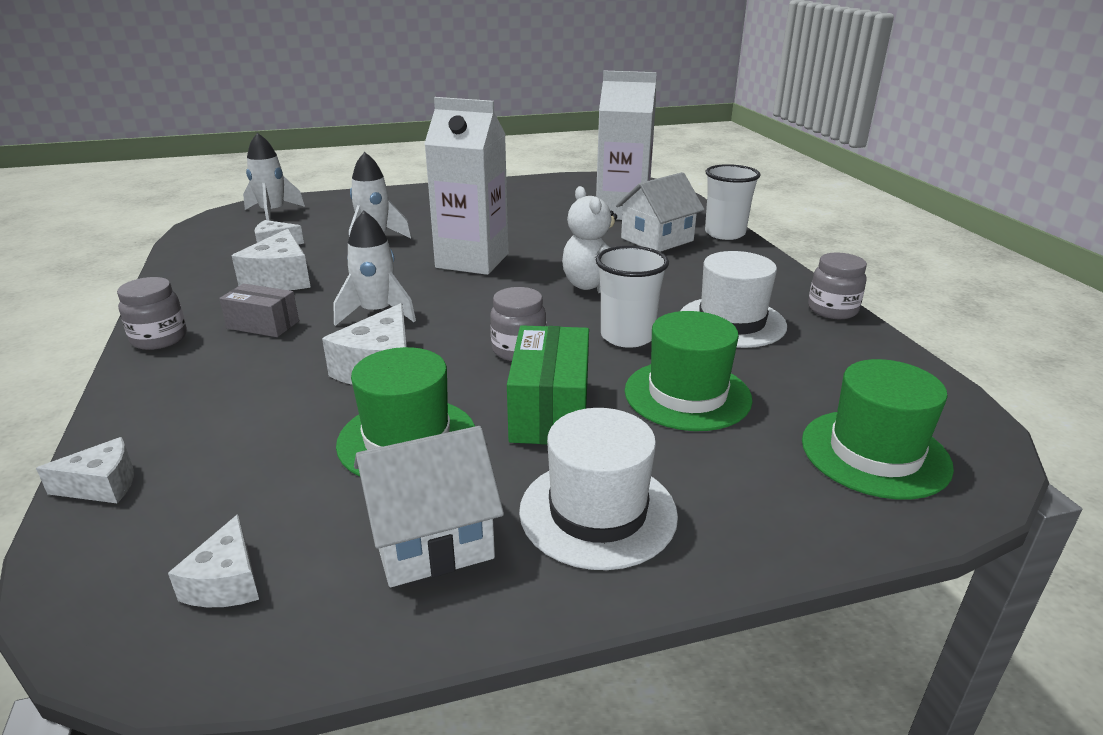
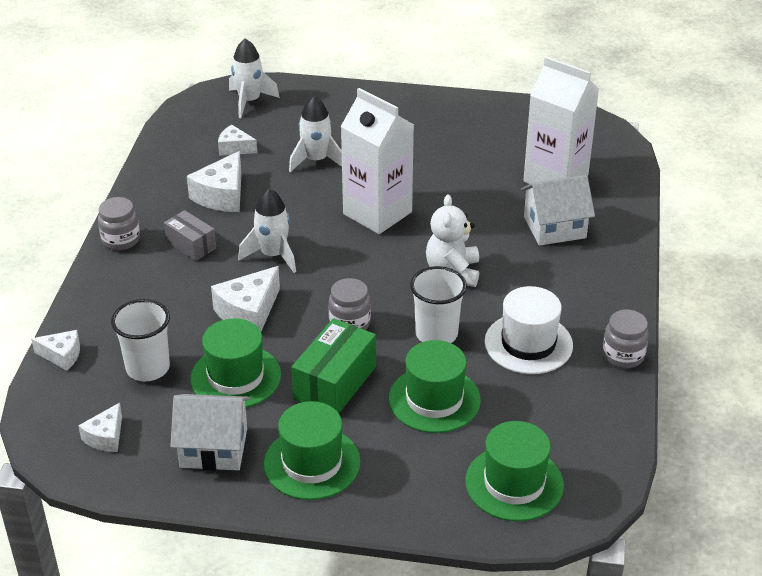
camera: 25 degrees right, 10 degrees up
white hat [519,408,678,570] -> green hat [264,401,361,500]
white cup [705,164,761,240] -> white cup moved to [111,299,170,381]

